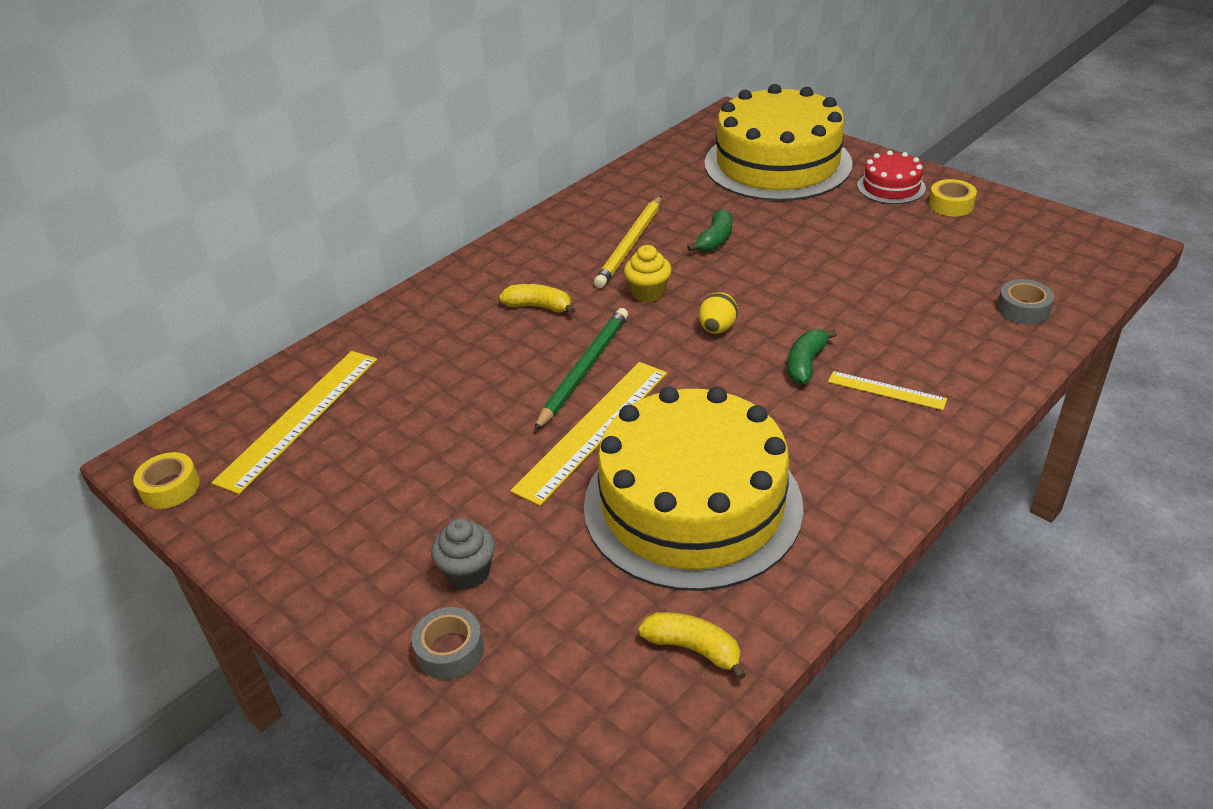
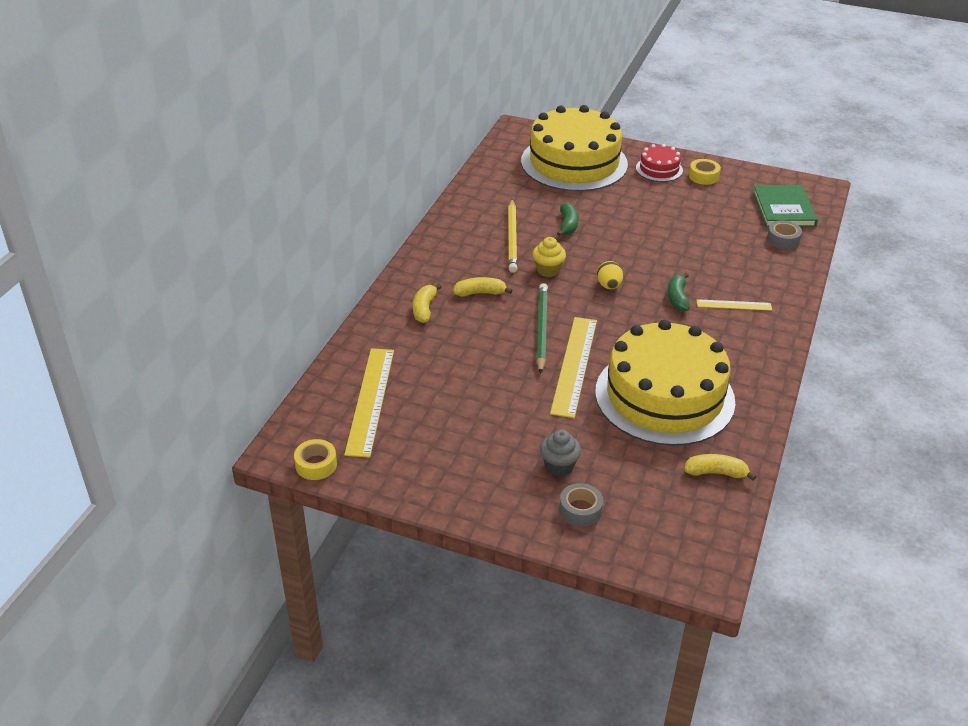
camera: 25 degrees left, 0 degrees up
none -> yellow banana [413,284,442,323]
none -> green book [753,185,818,227]

